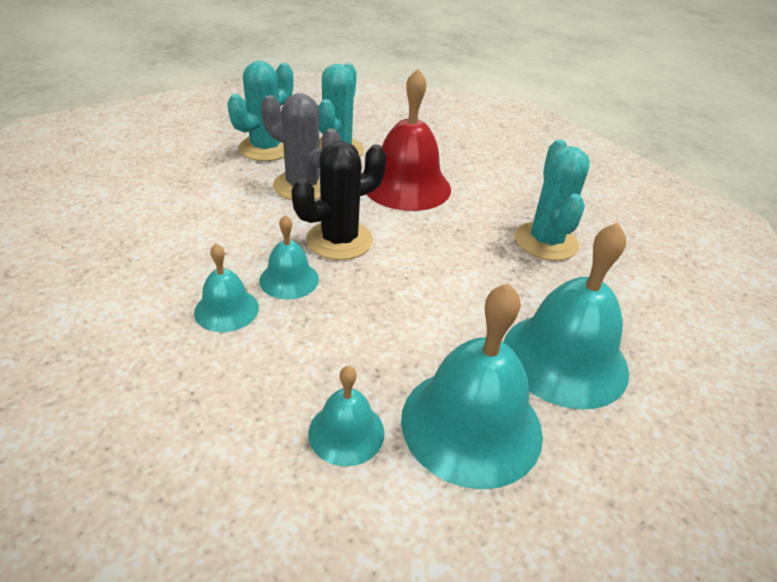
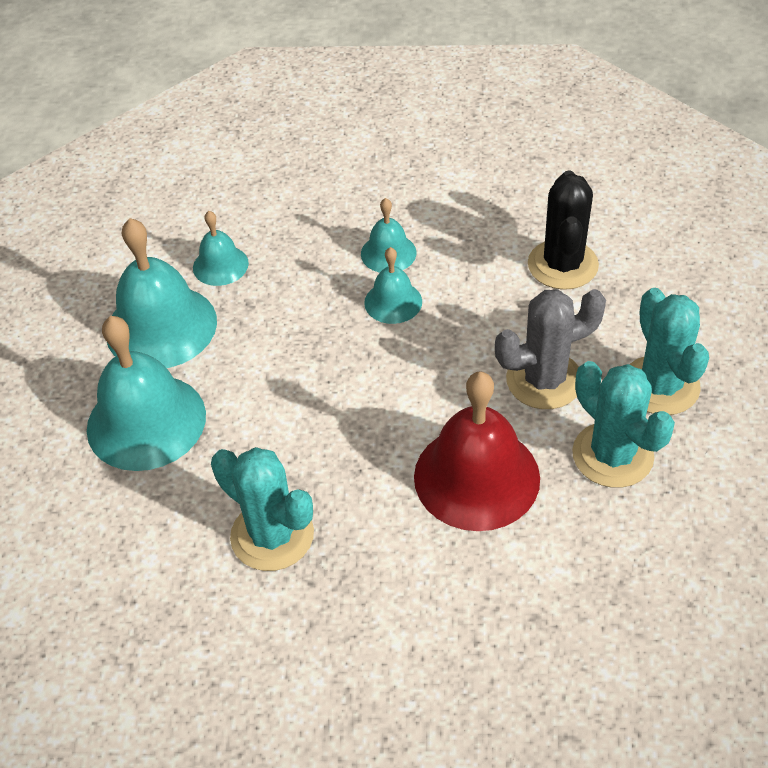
camera: 135 degrees right, 10 degrees up
black cactus [292,141,386,260] -> black cactus moved to [528,171,599,290]

